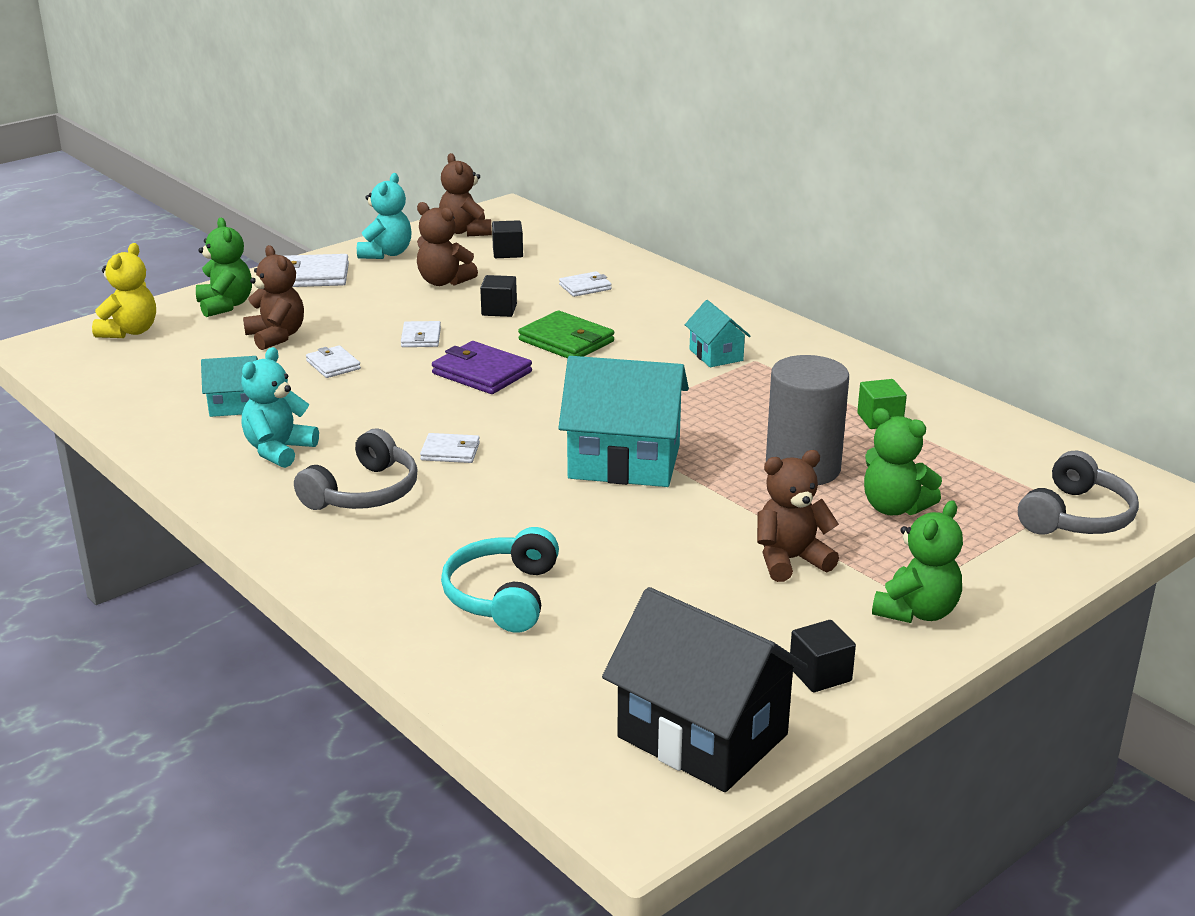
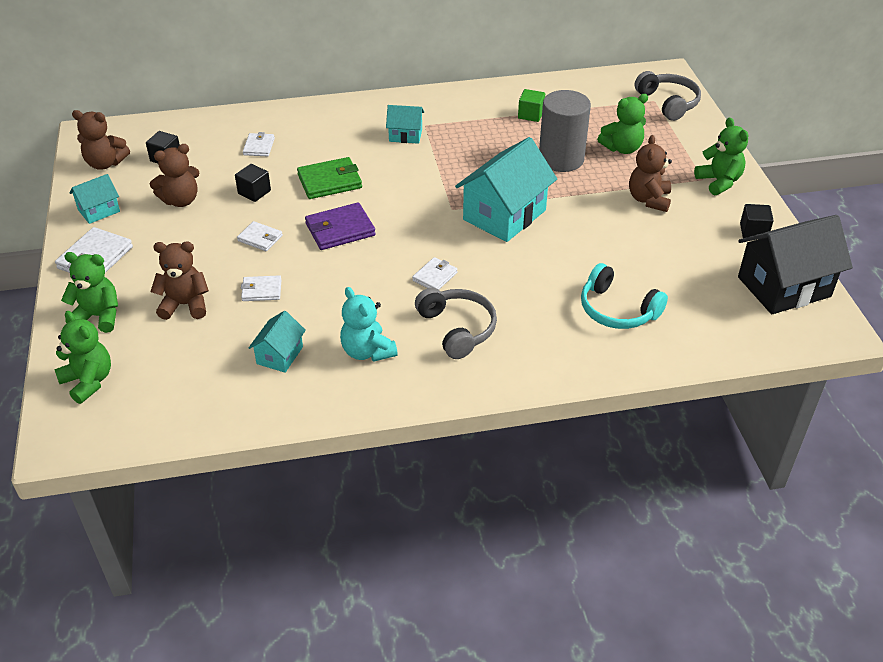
camera: 60 degrees left, 15 degrees up
yellow teddy bear [92,243,156,338] -> green teddy bear [54,311,111,404]
turquoise teddy bear [357,173,412,259] -> turquoise house [70,174,120,224]

